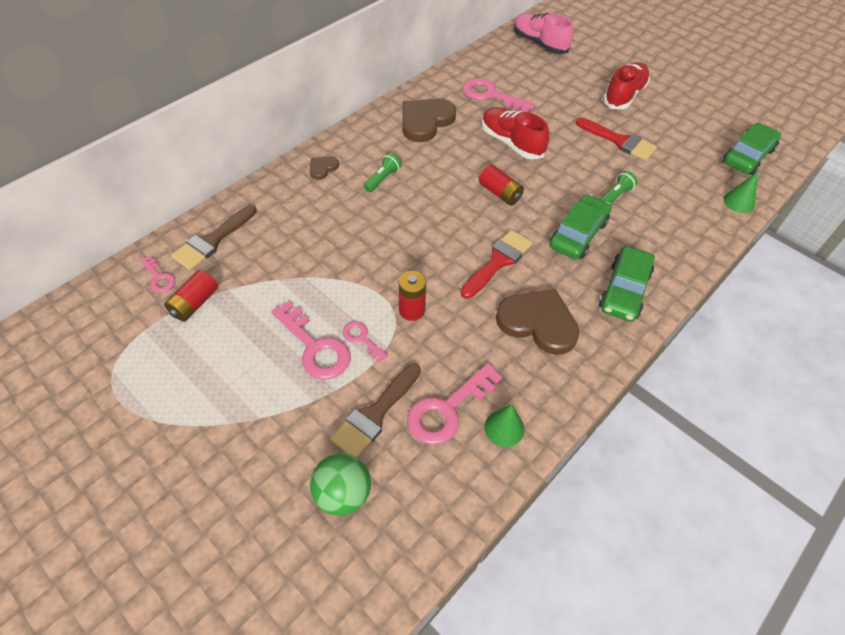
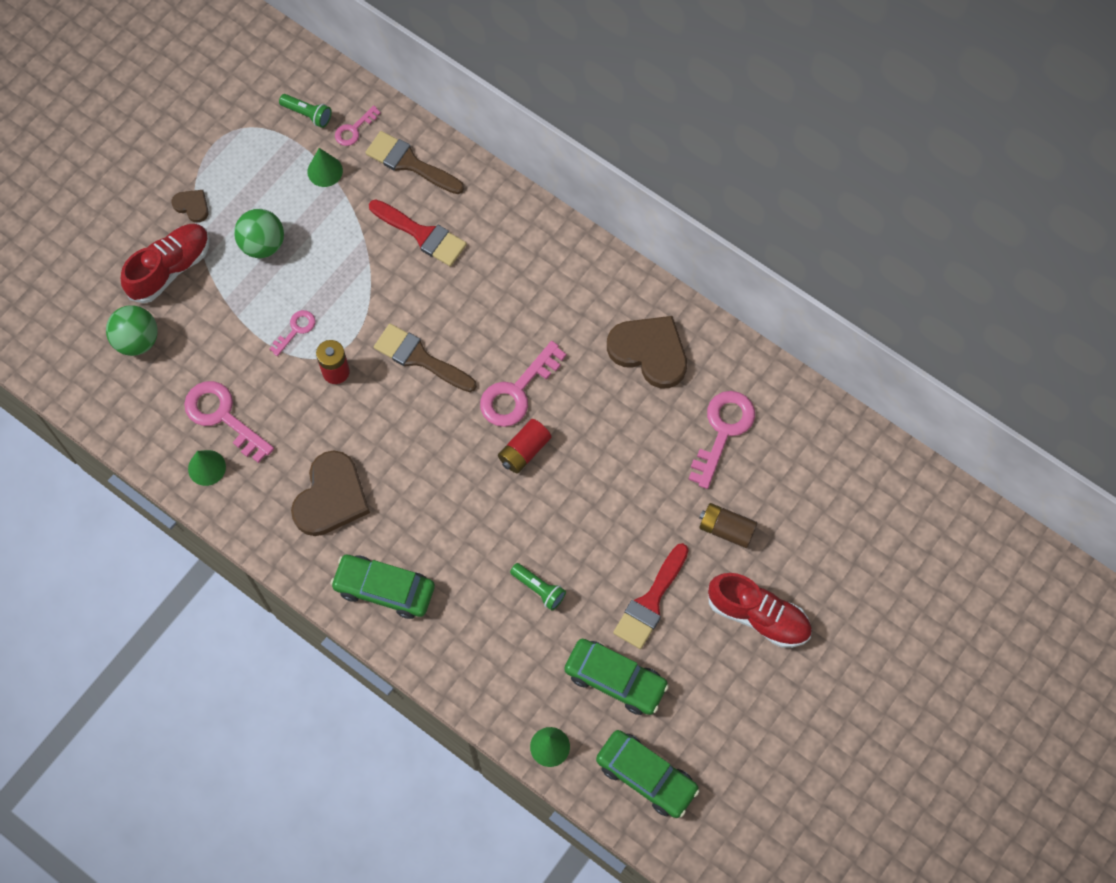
camera: 85 degrees right, 15 degrees up
red battery [164,270,218,322] -> green cone [307,148,343,187]
pink key [271,301,351,380] -> pink key moved to [480,341,567,427]
brown heart [310,156,339,180] -> brown heart moved to [171,190,209,223]
brown brush [330,364,421,458] -> brown brush moved to [374,324,477,392]
green flashlight [364,153,402,192] -> green flashlight moved to [279,94,332,128]
red brush [461,230,533,299] -> red brush moved to [369,199,467,266]
red shoe [482,107,549,160] -> red shoe moved to [121,224,210,303]
pink shoe [514,13,573,54] -> none
green car [550,194,611,260] -> green car moved to [564,639,669,715]
none -> green ball [234,209,284,258]
none -> brown battery [699,503,758,548]

